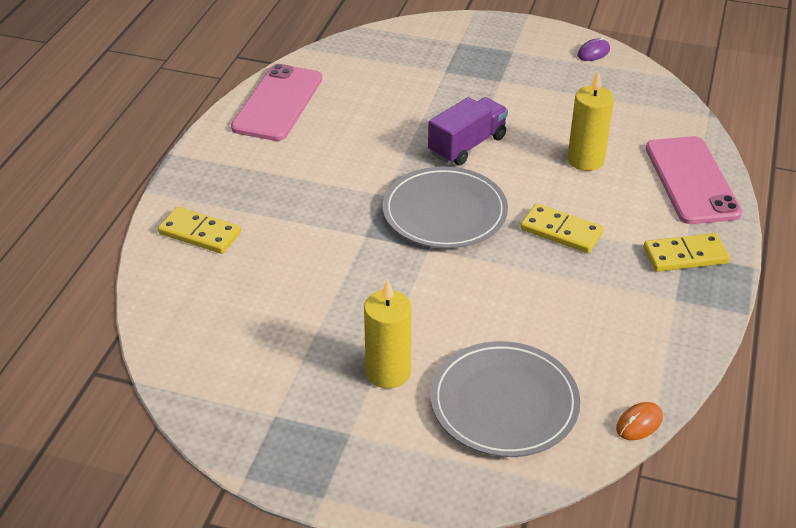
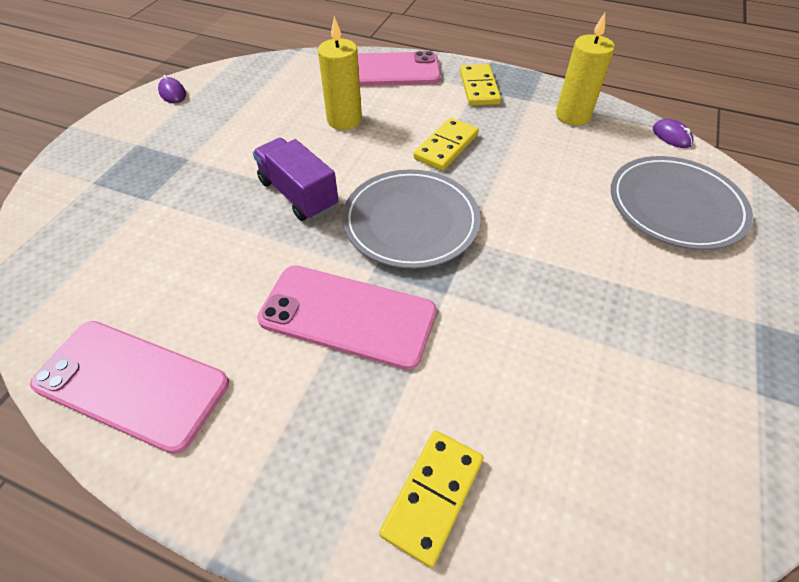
camera: 85 degrees left, 10 degrees up
yellow candle [364,279,412,389] -> yellow candle moved to [556,13,615,126]
orange mouse [616,402,663,440] -> purple mouse [653,119,694,148]
none -> pink phone [257,265,436,370]

